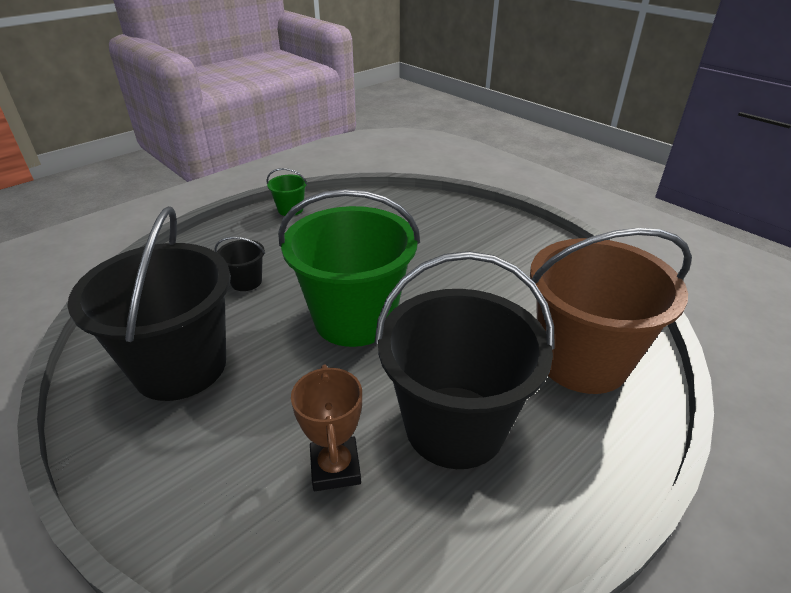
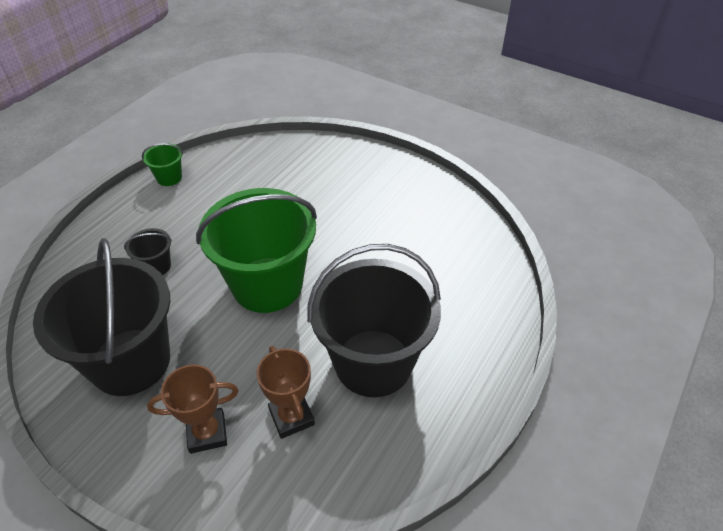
camera: 15 degrees left, 10 degrees up
brown bucket [530,228,692,394] -> none
none -> brown trophy [147,364,238,454]

